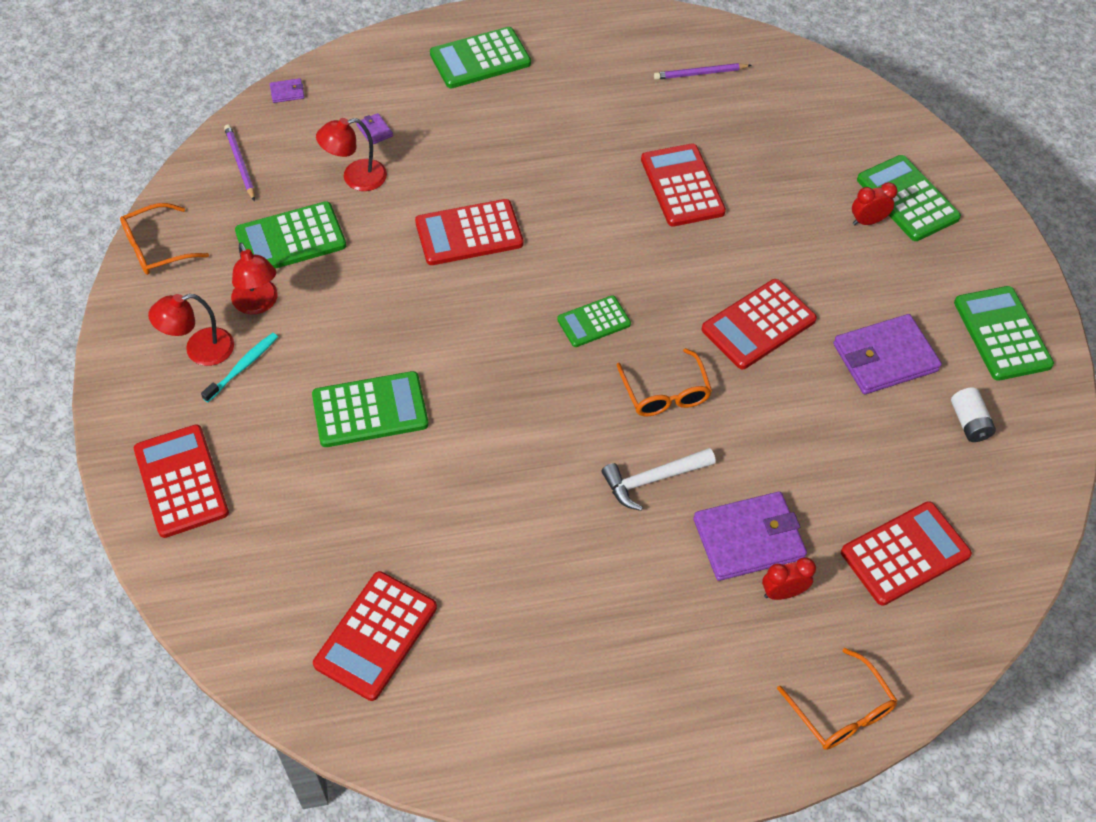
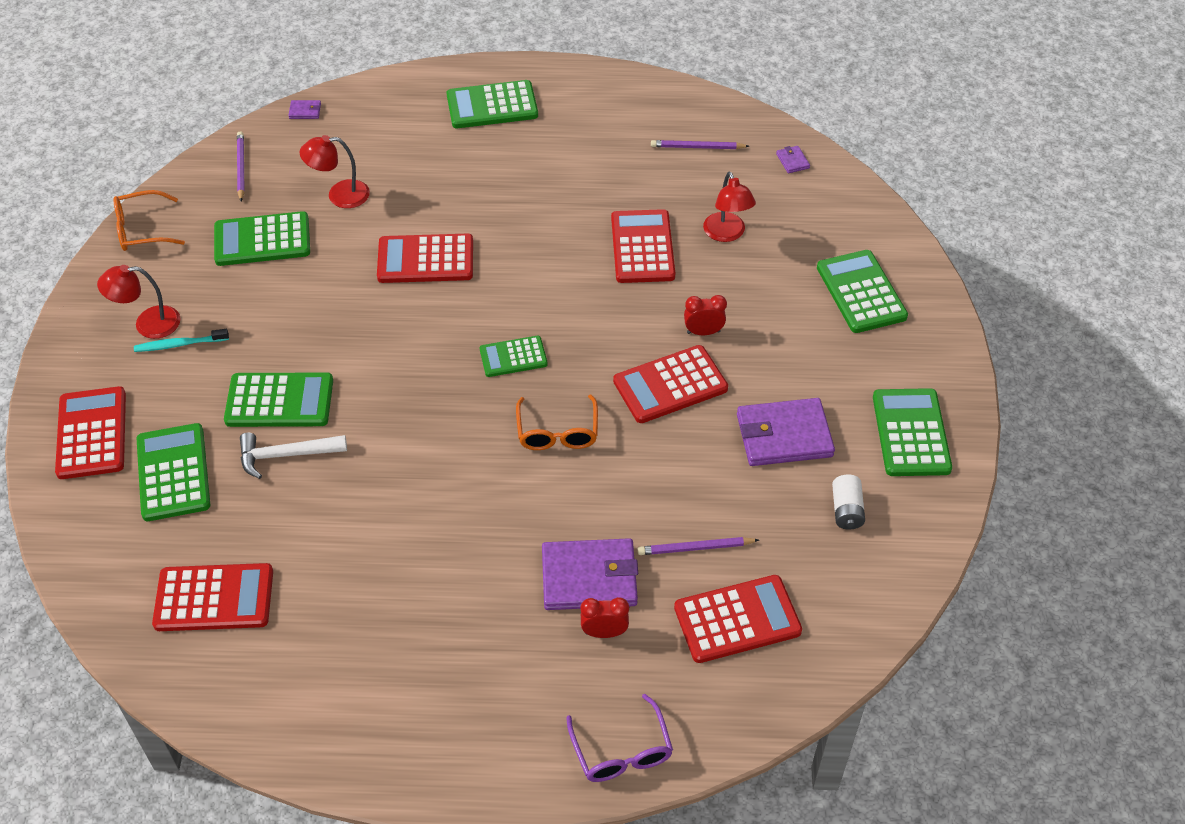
camera: 15 degrees right, 5 degrees down
turquoise toothbrush [201,333,278,402] -> turquoise toothbrush turned 150 degrees counterclockwise [134,329,229,352]
red lamp [231,242,278,314] -> red lamp moved to [703,172,756,242]
red calculator [313,571,437,701] -> red calculator turned 135 degrees counterclockwise [152,563,273,631]
purple wallet [357,113,393,144] -> purple wallet moved to [776,146,810,173]
white hammer [602,448,716,511] -> white hammer moved to [240,432,347,479]
orange glasses [777,648,898,750] -> purple glasses [566,694,673,782]
red clock [852,182,897,225] -> red clock moved to [684,295,727,335]
none -> green calculator [137,423,210,521]
none -> purple pencil [638,537,759,555]

